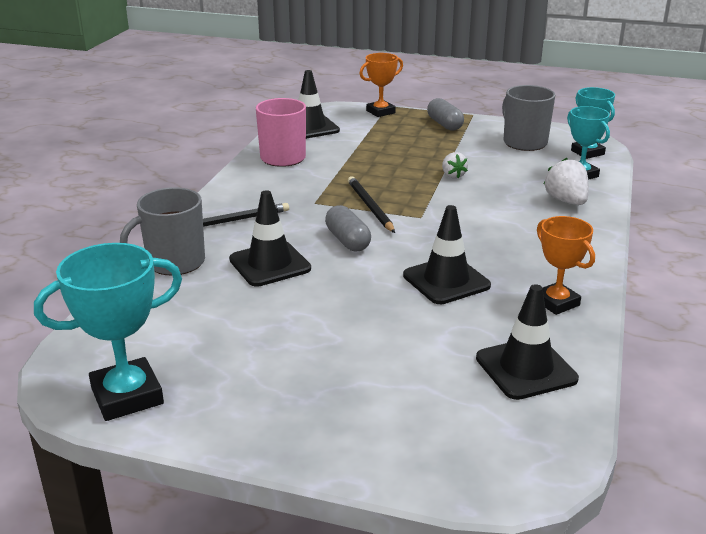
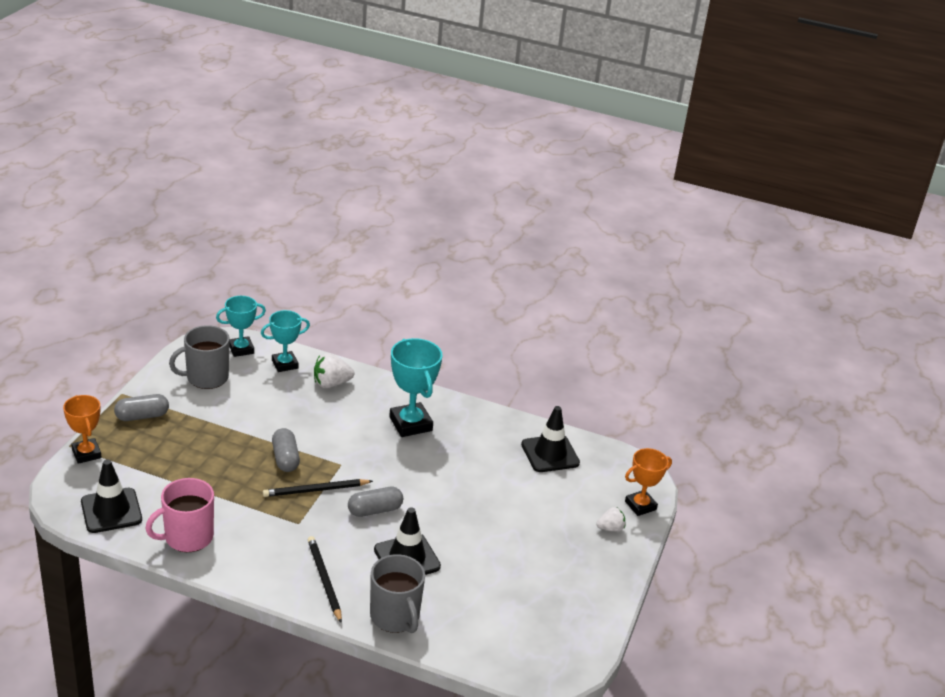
camera: 90 degrees left, 5 degrees up
turquoise trophy [34,243,182,421] -> turquoise trophy moved to [389,338,442,437]
black traffic cone [403,205,491,304] -> none
white strawberry [442,152,468,179] -> white strawberry moved to [596,507,625,532]
orange trophy [537,216,595,315] -> orange trophy moved to [625,448,672,516]
none -> grey capsule [272,428,300,472]

